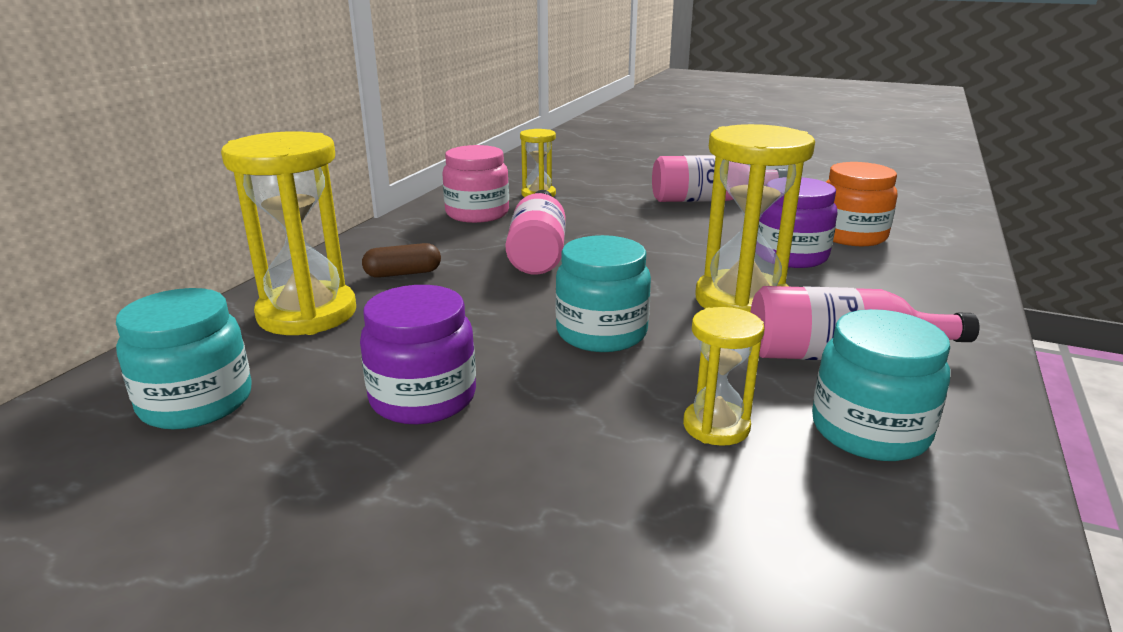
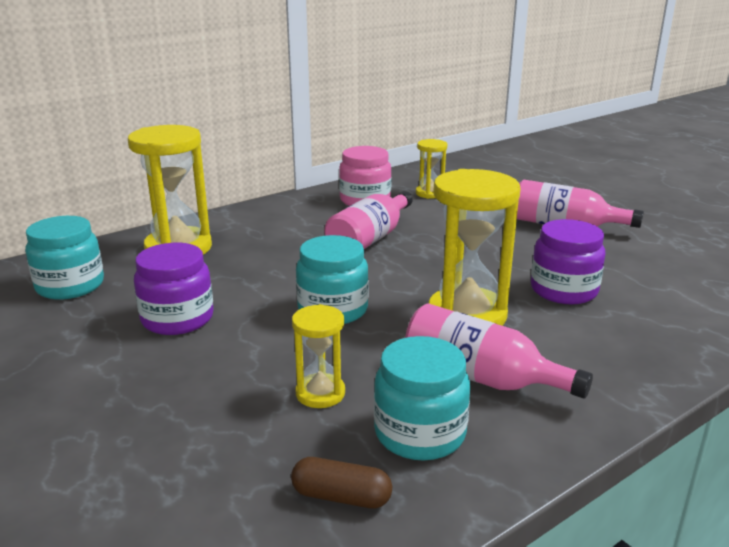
camera: 30 degrees right, 0 degrees up
brown capsule [362,243,441,278] -> brown capsule moved to [291,457,392,508]
orange jar [826,162,897,246] -> none

